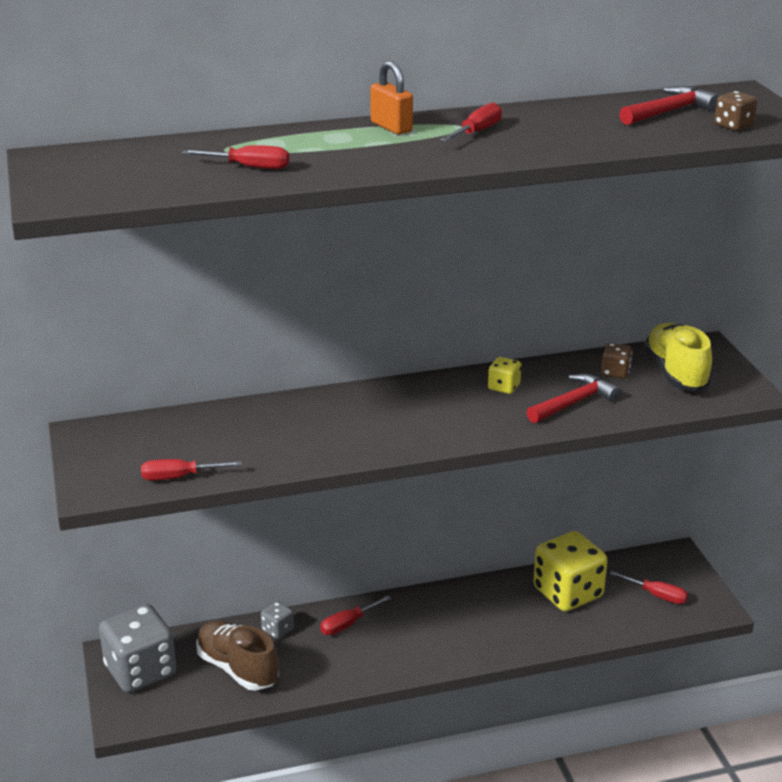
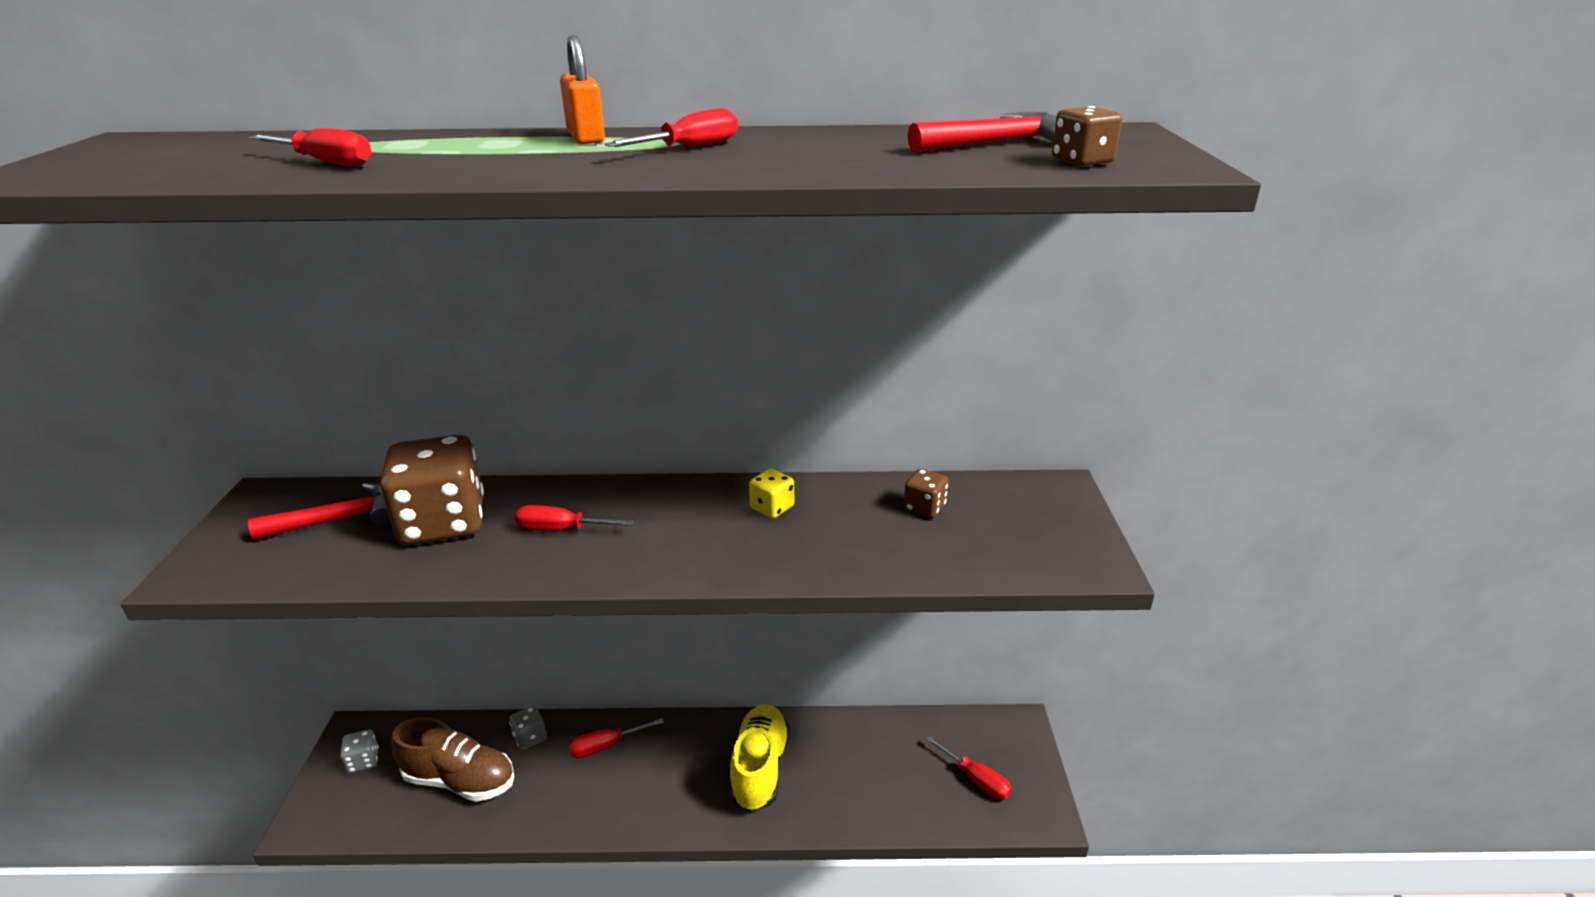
camera: 15 degrees right, 0 degrees up
grey dice [99,604,176,693] -> grey dice [340,729,379,773], size x0.44
red screwdriver [141,459,242,481] -> red screwdriver moved to [515,505,634,530]
brown shoe [196,621,279,690] -> brown shoe turned 135 degrees clockwise [391,717,514,802]
red hammer [526,374,621,423] -> red hammer moved to [248,483,390,540]
yellow dice [534,531,607,611] -> none
yellow shoe [644,323,712,391] -> yellow shoe moved to [729,704,790,812]
none -> brown dice [380,434,484,545]

